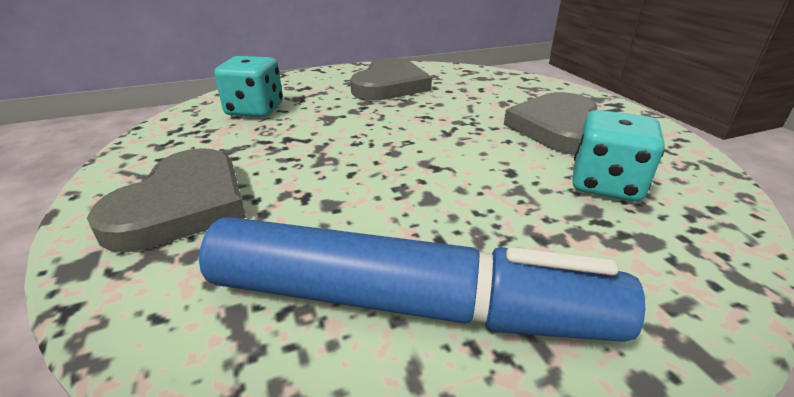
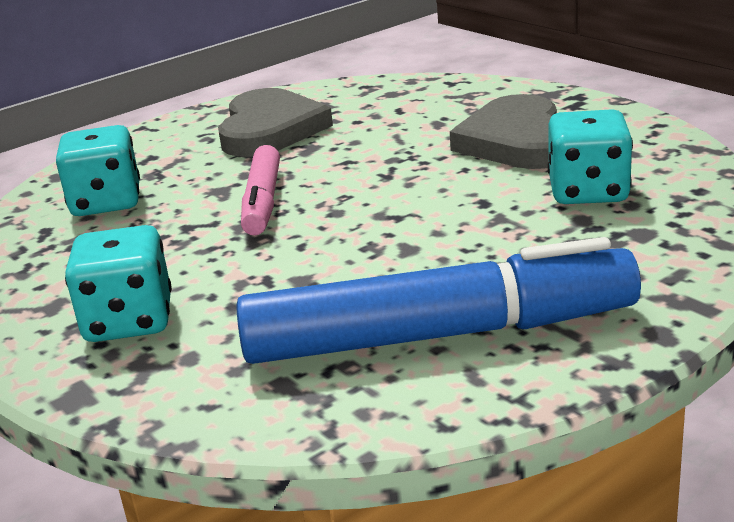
camera: 15 degrees left, 5 degrees down
grey heart [87,148,246,252] -> turquoise dice [65,225,172,342]
none -> pink marker [241,145,280,235]

